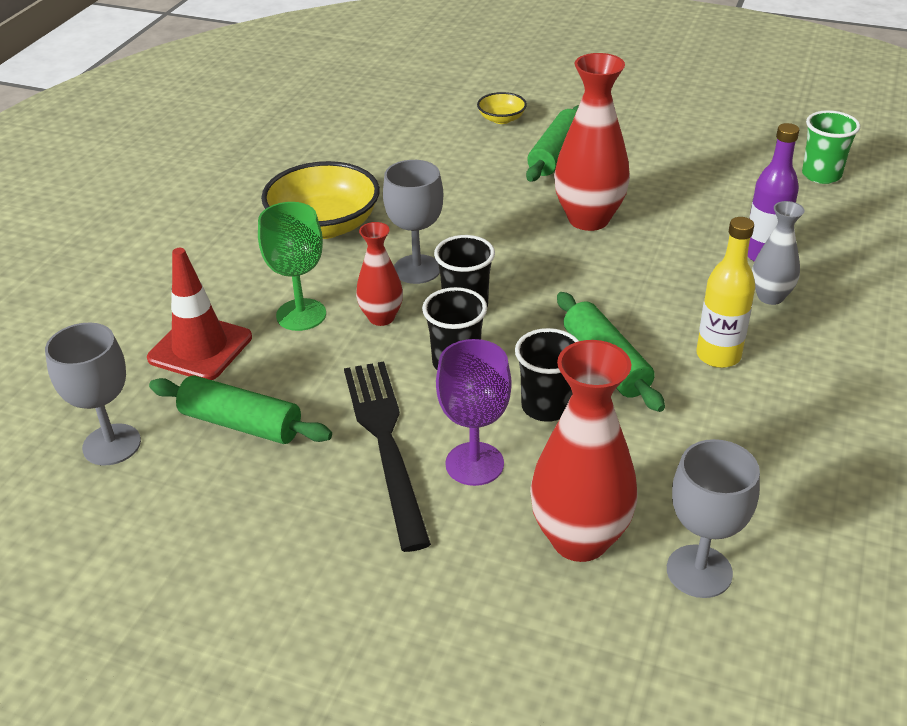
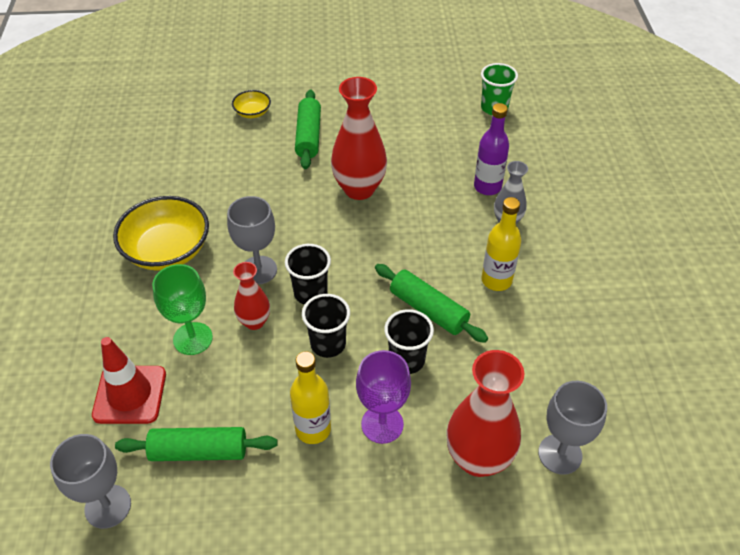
camera: 25 degrees left, 10 degrees up
black fork [344,361,431,552] -> yellow bottle [290,351,331,444]

